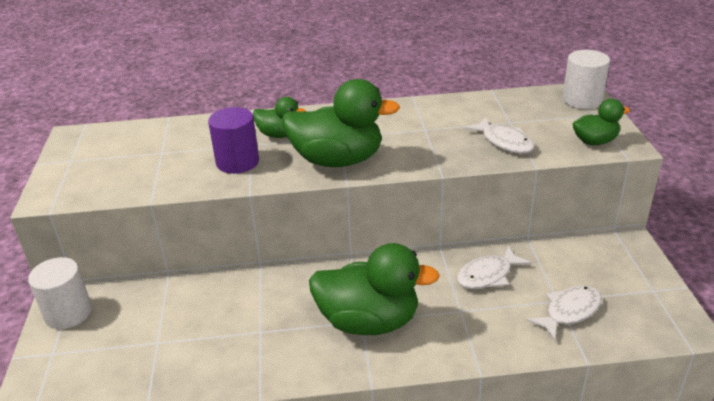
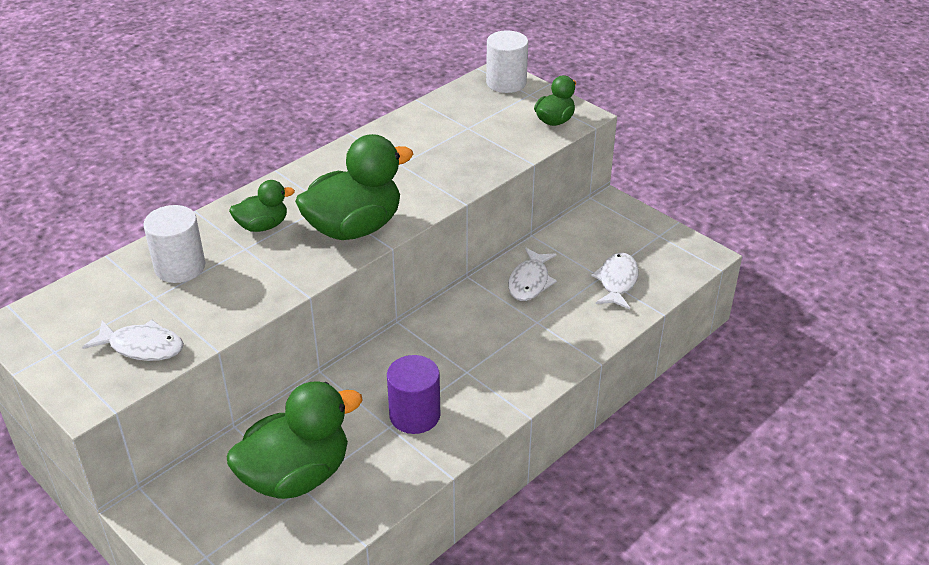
camera: 40 degrees left, 5 degrees up
white cylinder [28,257,92,329] -> white cylinder moved to [143,205,205,283]
purple cylinder [208,107,259,174] -> purple cylinder moved to [387,355,440,434]
green duck [309,243,440,335] -> green duck moved to [227,381,363,499]
white fish [464,117,535,154] -> white fish moved to [82,320,184,361]

